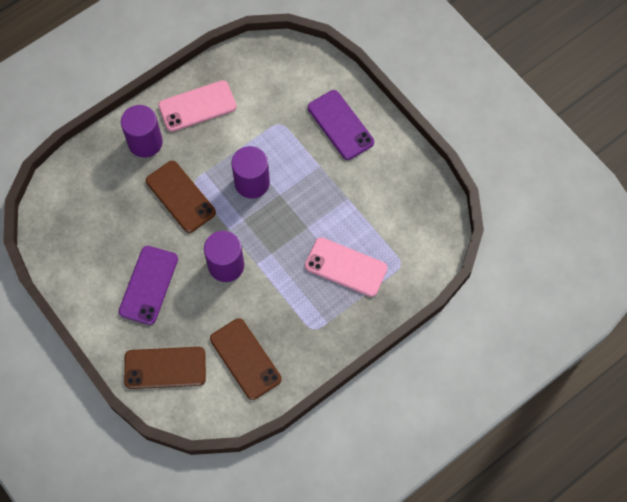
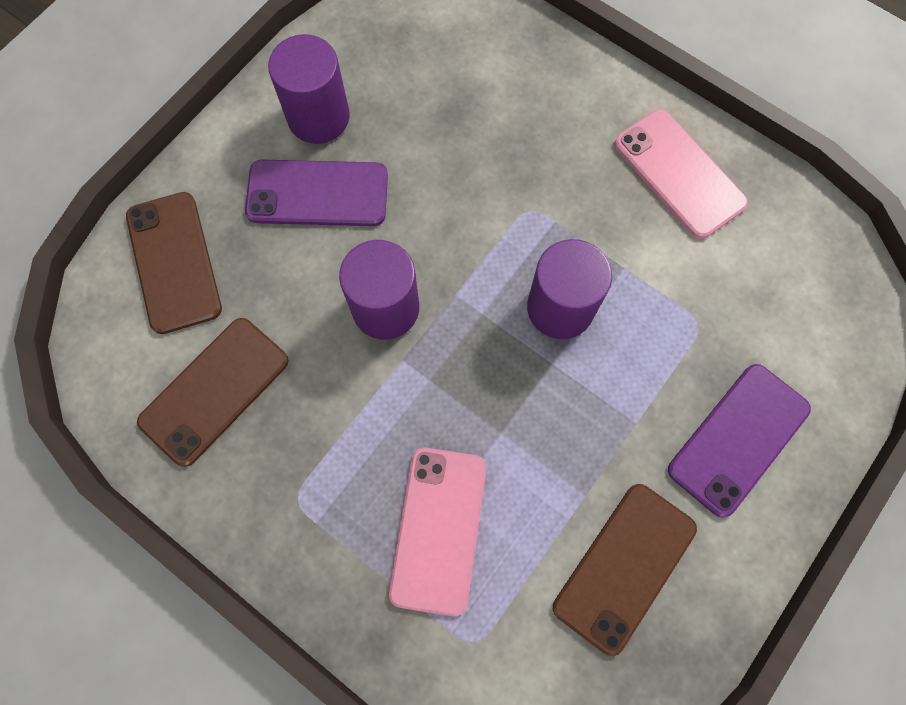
camera: 75 degrees right, 5 degrees up
purple cylinder [121,105,163,158] -> purple cylinder moved to [268,34,350,144]
brown phone [146,161,216,233] -> brown phone moved to [553,484,697,656]

